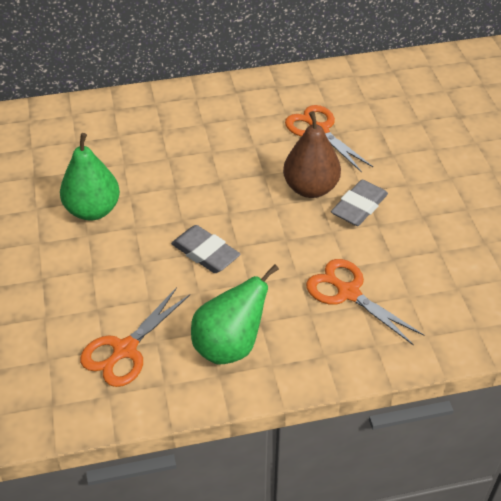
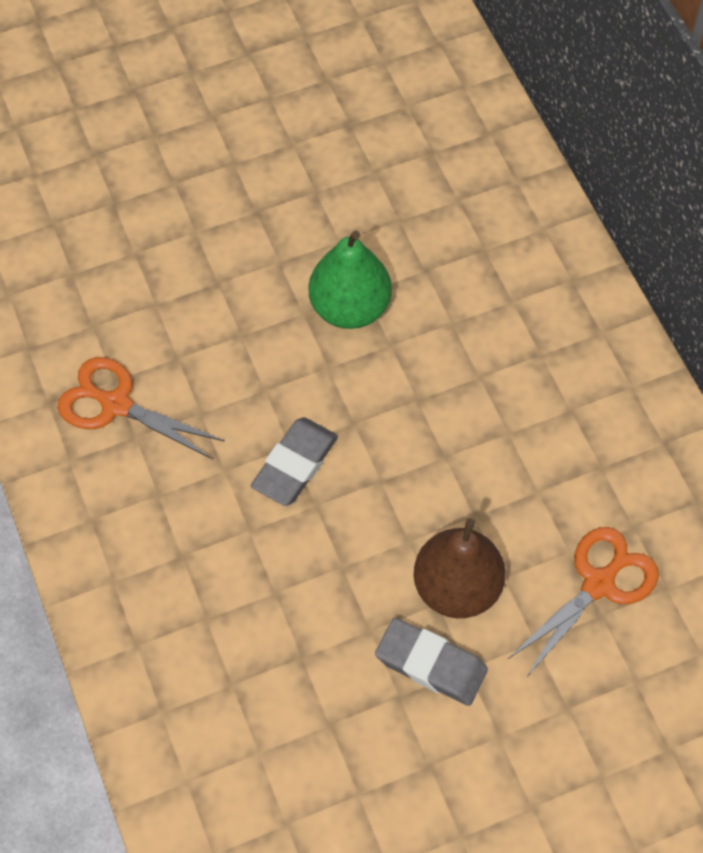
camera: 80 degrees right, 15 degrees up
green pear [191,264,279,364] -> none
orange scissors [306,259,425,346] -> none

